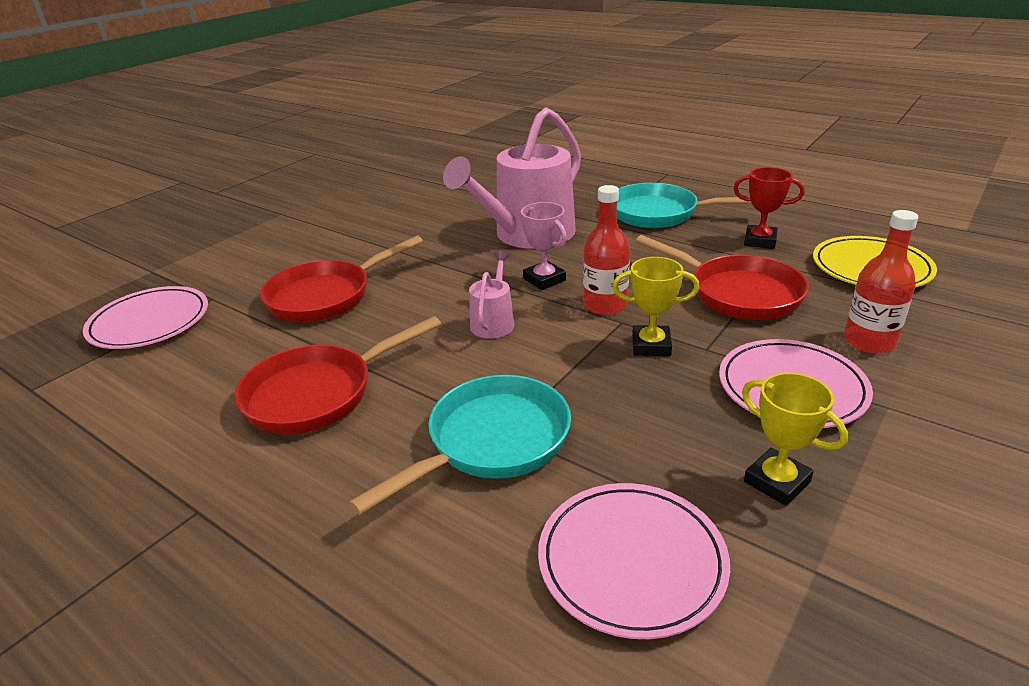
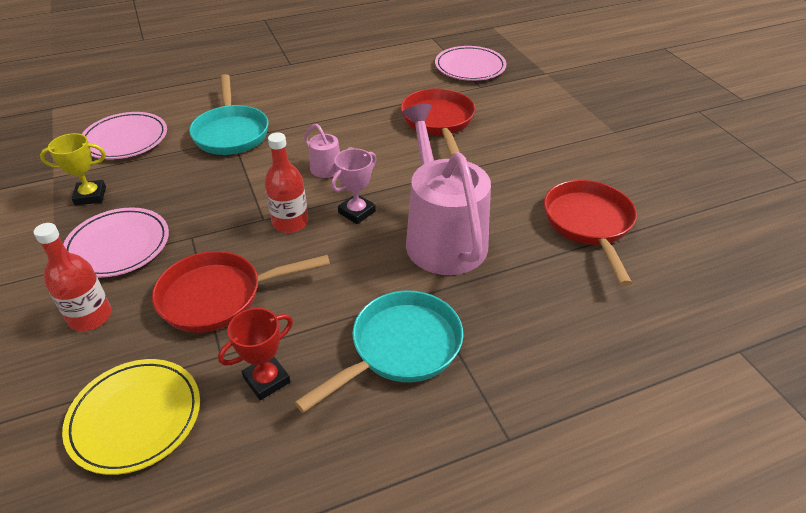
camera: 120 degrees right, 10 degrees up
red pan [235,316,441,434] -> red pan moved to [544,180,637,286]
pink trophy [521,202,567,290] -> pink trophy turned 45 degrees counterclockwise [331,148,377,224]
yellow trophy [612,257,700,356] -> none

